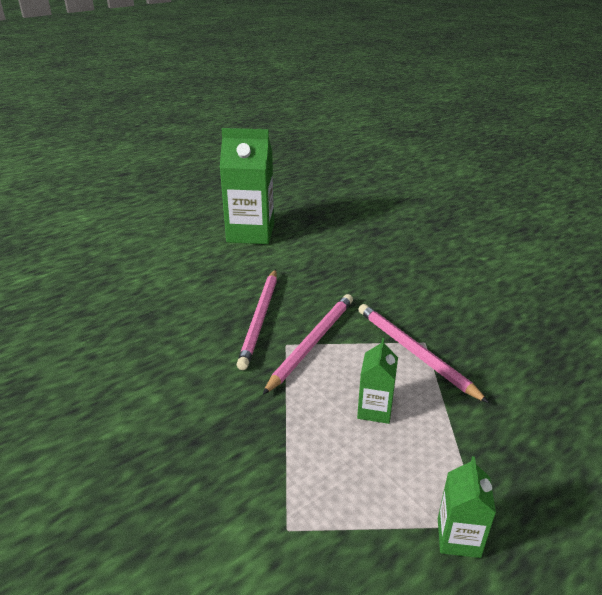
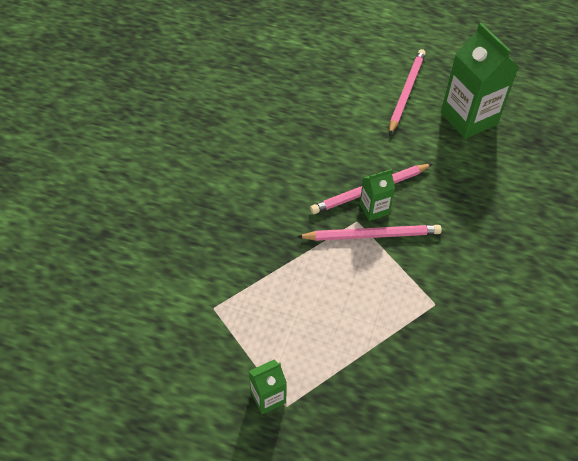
camera: 55 degrees right, 20 degrees up
green carton [357,338,398,424] -> green carton moved to [360,169,395,221]
pink pencil [358,304,489,403] -> pink pencil moved to [389,49,426,135]

